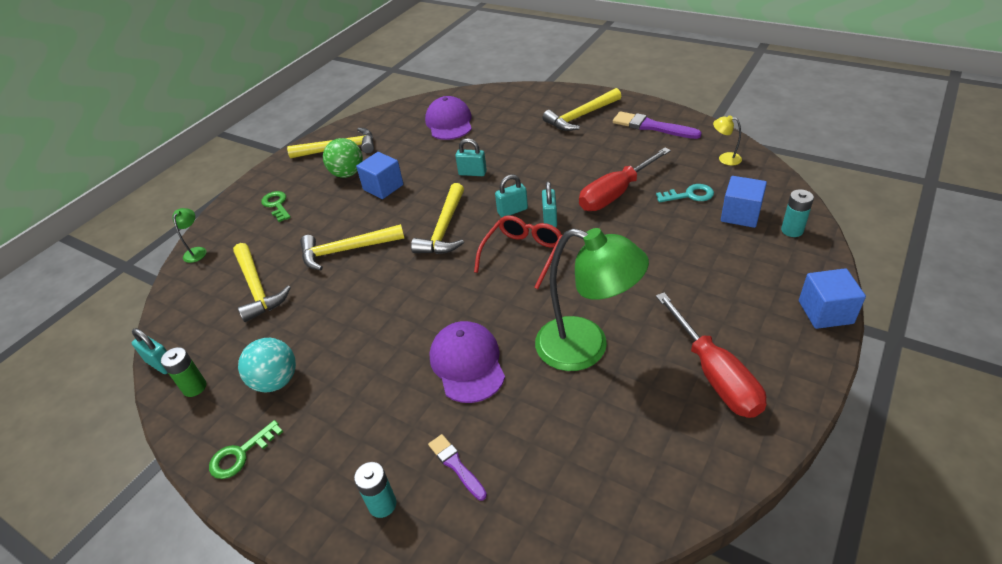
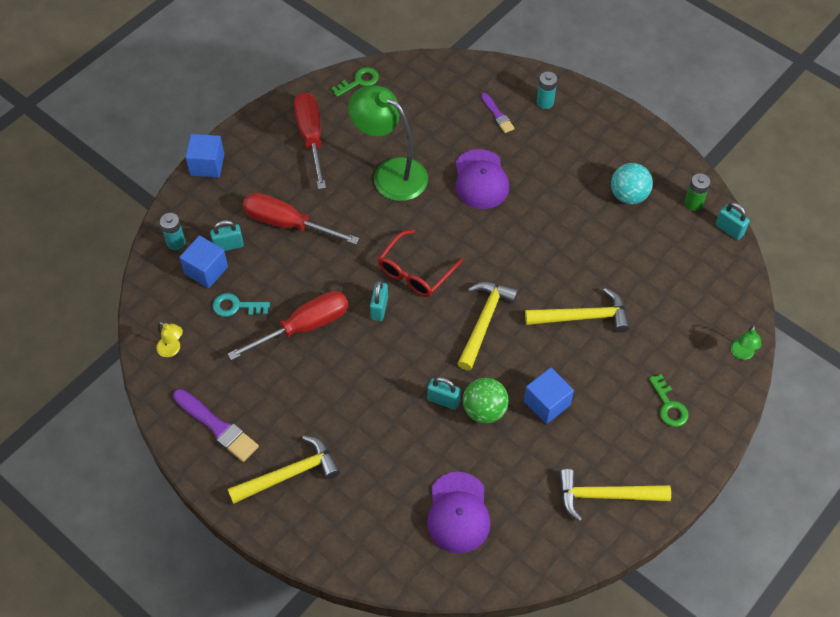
camera: 175 degrees left, 15 degrees up
green key [209,420,283,479] -> green key moved to [331,67,379,97]
yellow hammer [233,243,291,322] -> none
green ball [323,138,363,178] -> green ball moved to [463,378,509,424]
turquoise padlock [495,174,528,217] -> turquoise padlock moved to [210,220,244,251]
none -> red screwdriver [243,193,359,245]

